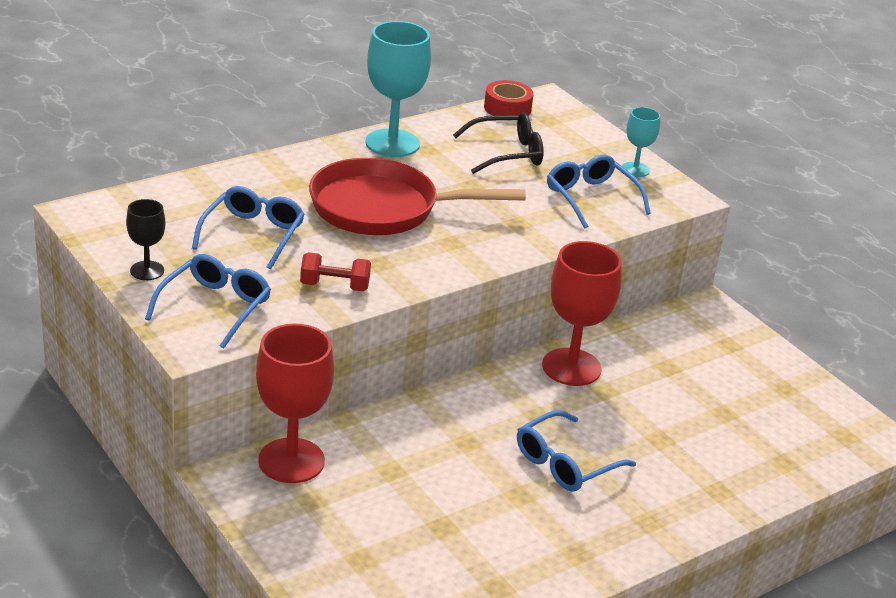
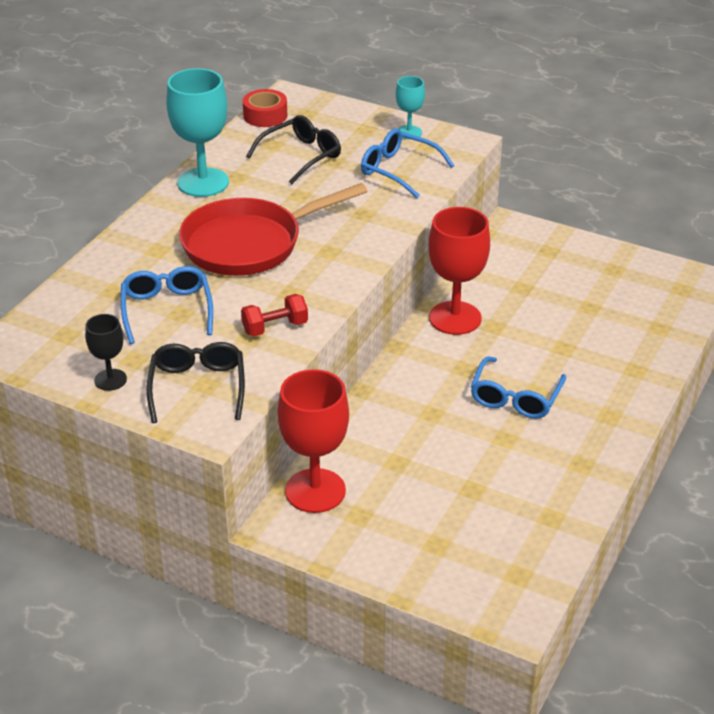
camera: 25 degrees left, 5 degrees up
blue glasses [145,254,271,349] -> black glasses [147,342,245,423]

